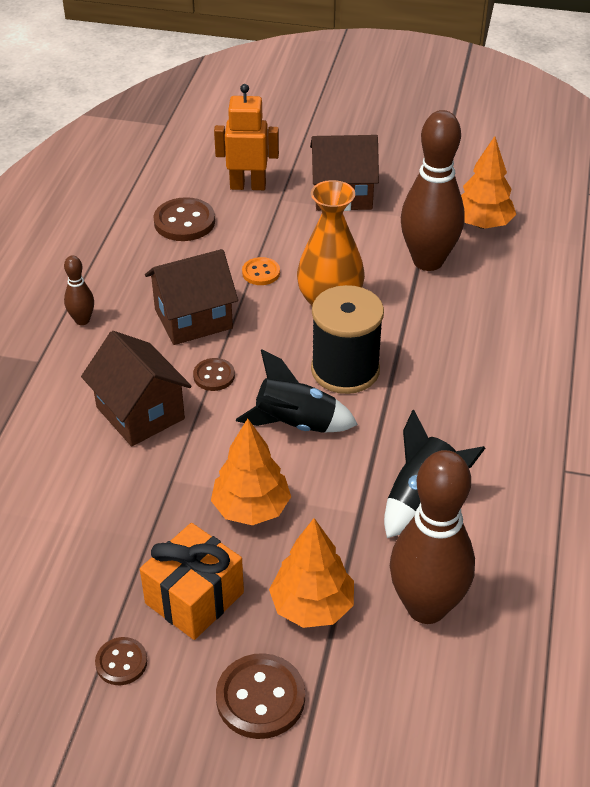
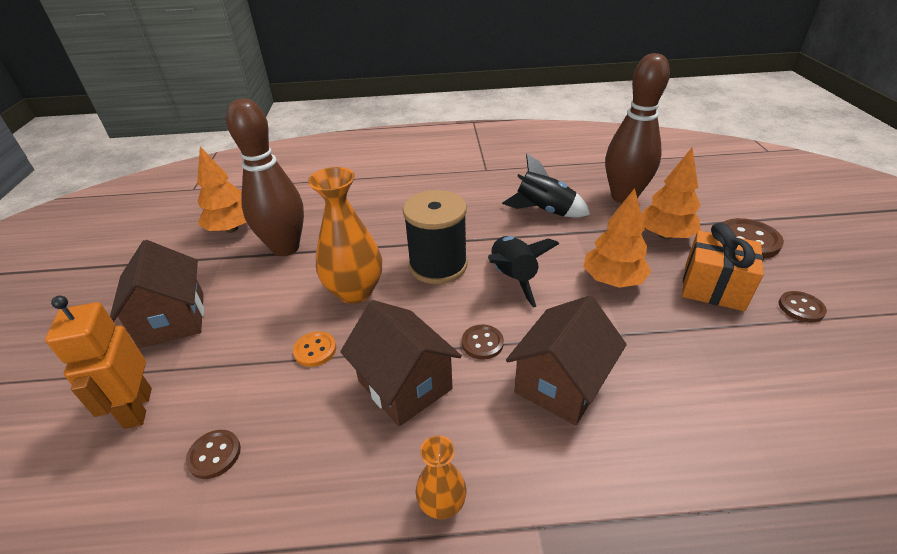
camera: 105 degrees left, 5 degrees down
brown bowling pin [64,255,94,325] -> orange vase [416,435,467,519]
brown button [153,197,215,241] -> brown button [186,430,241,479], size x0.59

